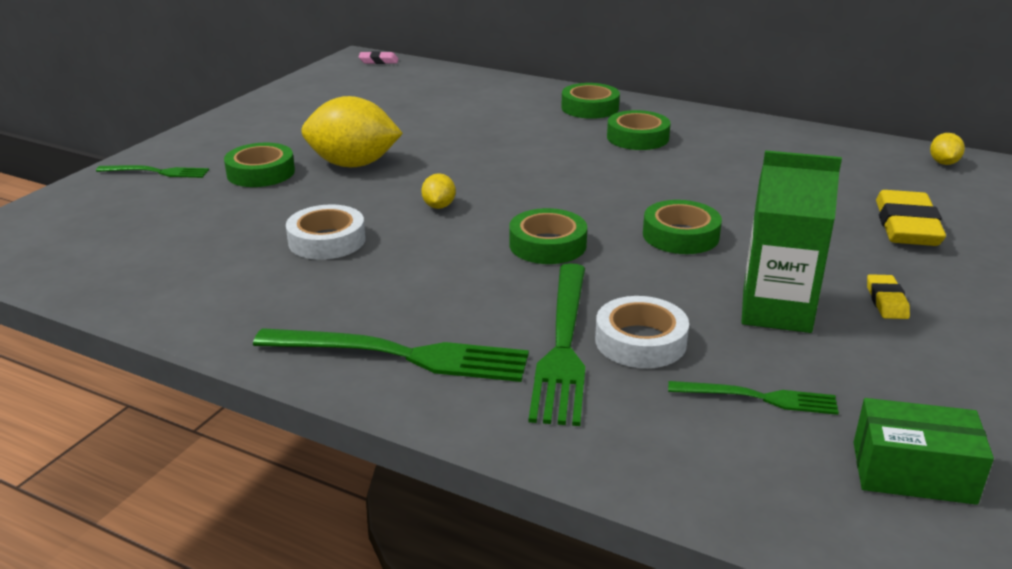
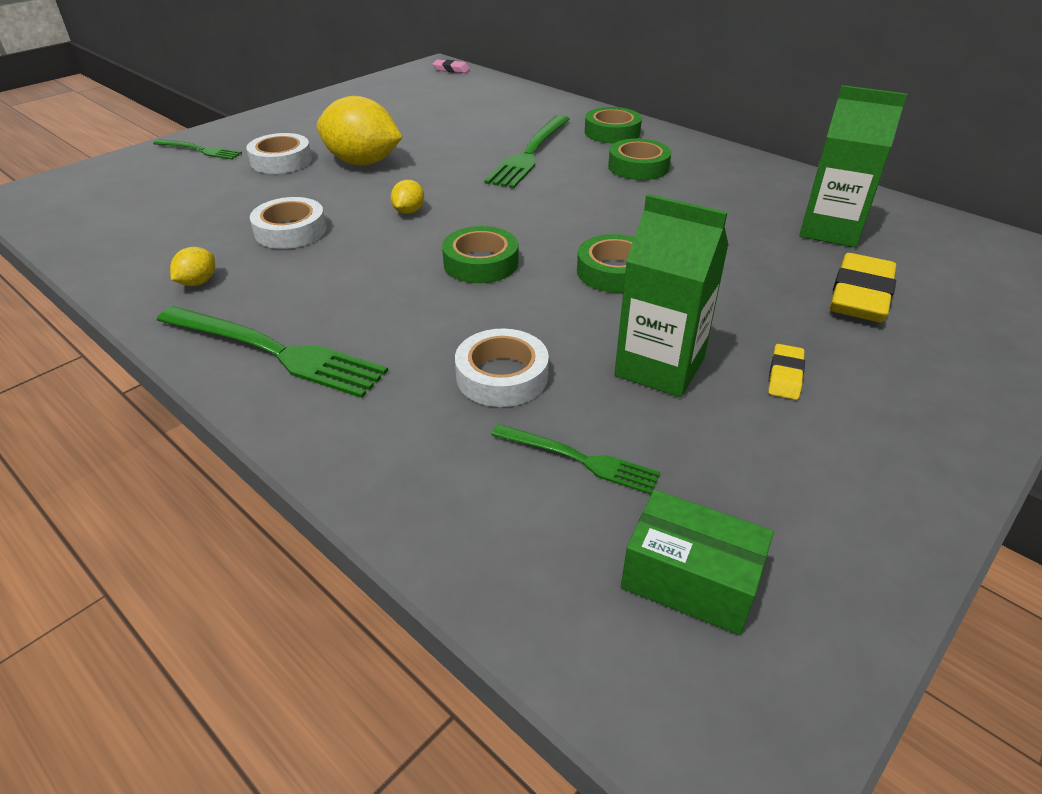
camera: 15 degrees right, 10 degrees up
green tape [224,143,295,187] -> white tape [246,133,312,174]
green fork [529,263,585,426] -> green fork moved to [484,115,570,189]
yellow lemon [930,133,965,165] -> yellow lemon moved to [170,247,215,286]
none -> green carton [799,85,907,248]

